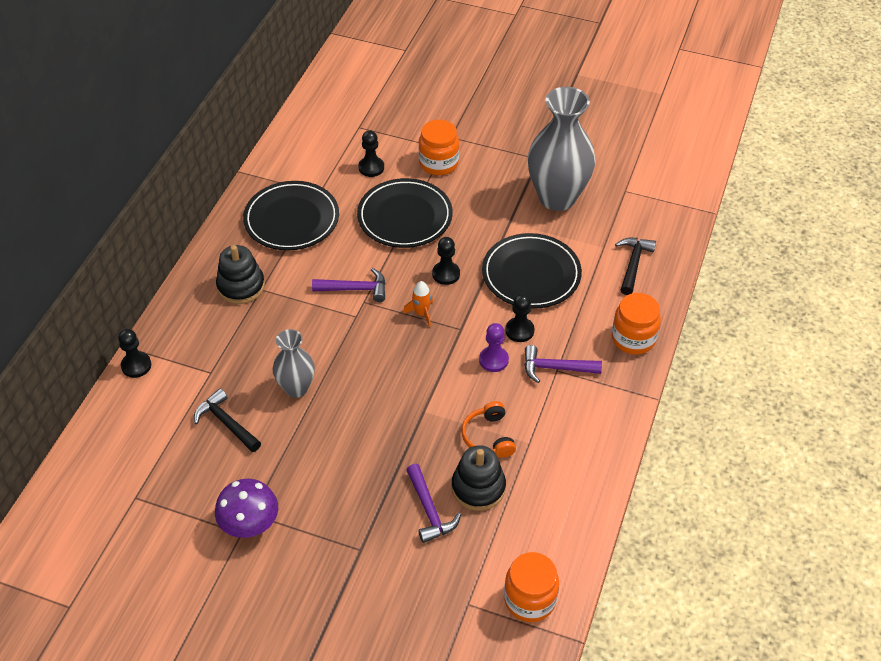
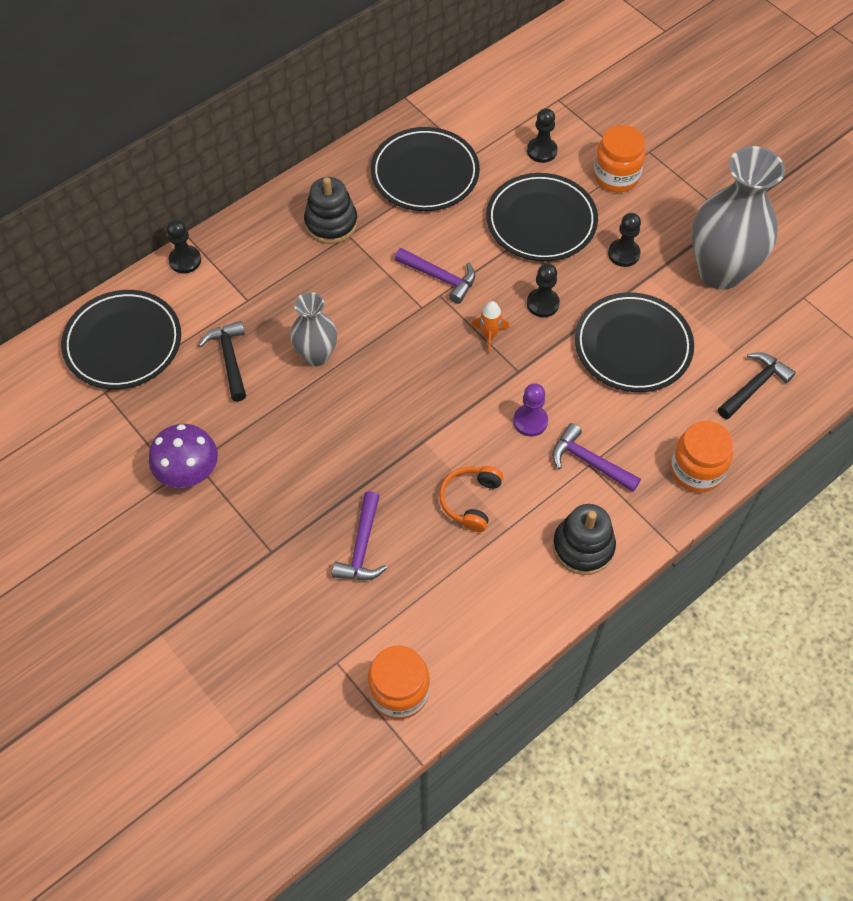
camera: 30 degrees right, 10 degrees up
black stacking toy [452,445,506,511] -> black stacking toy moved to [553,504,616,575]
black pawn [505,294,534,342] -> black pawn moved to [608,213,641,267]
none -> black plate [61,290,181,389]

